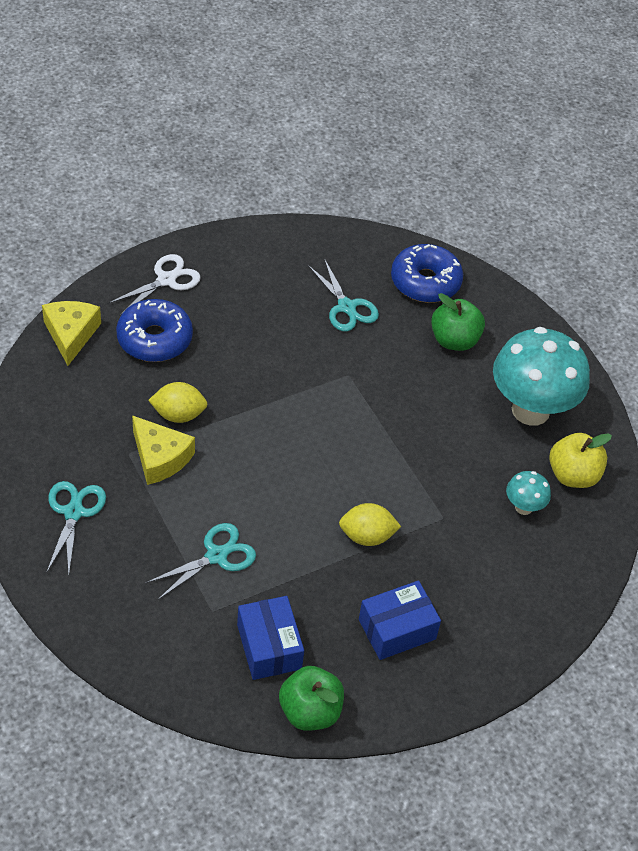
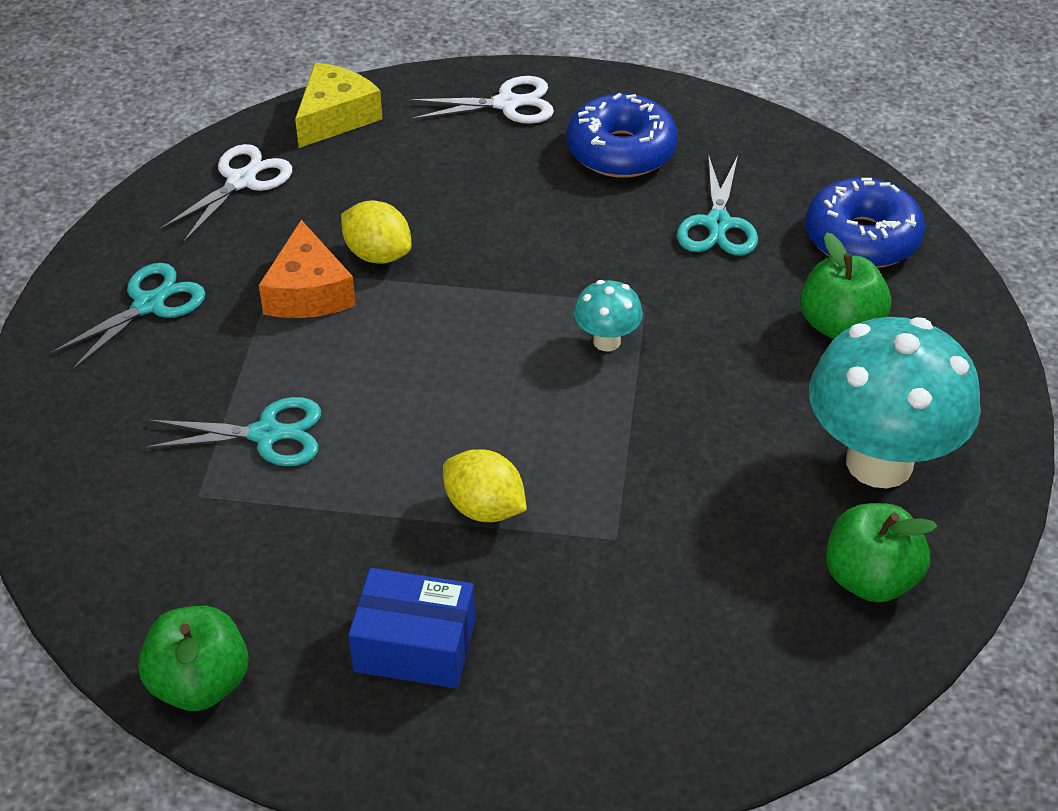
camera: 40 degrees right, 5 degrees down
blue donut [116,299,193,362] -> blue donut moved to [567,93,678,178]
yellow cheese [132,415,195,485] -> orange cheese [259,220,356,318]
blue box [237,596,304,680] -> none
turquoise mushroom [506,471,551,515] -> turquoise mushroom moved to [574,280,643,351]
yellow apple [549,433,612,488] -> green apple [826,503,937,603]
none -> white scissors [160,144,292,242]

